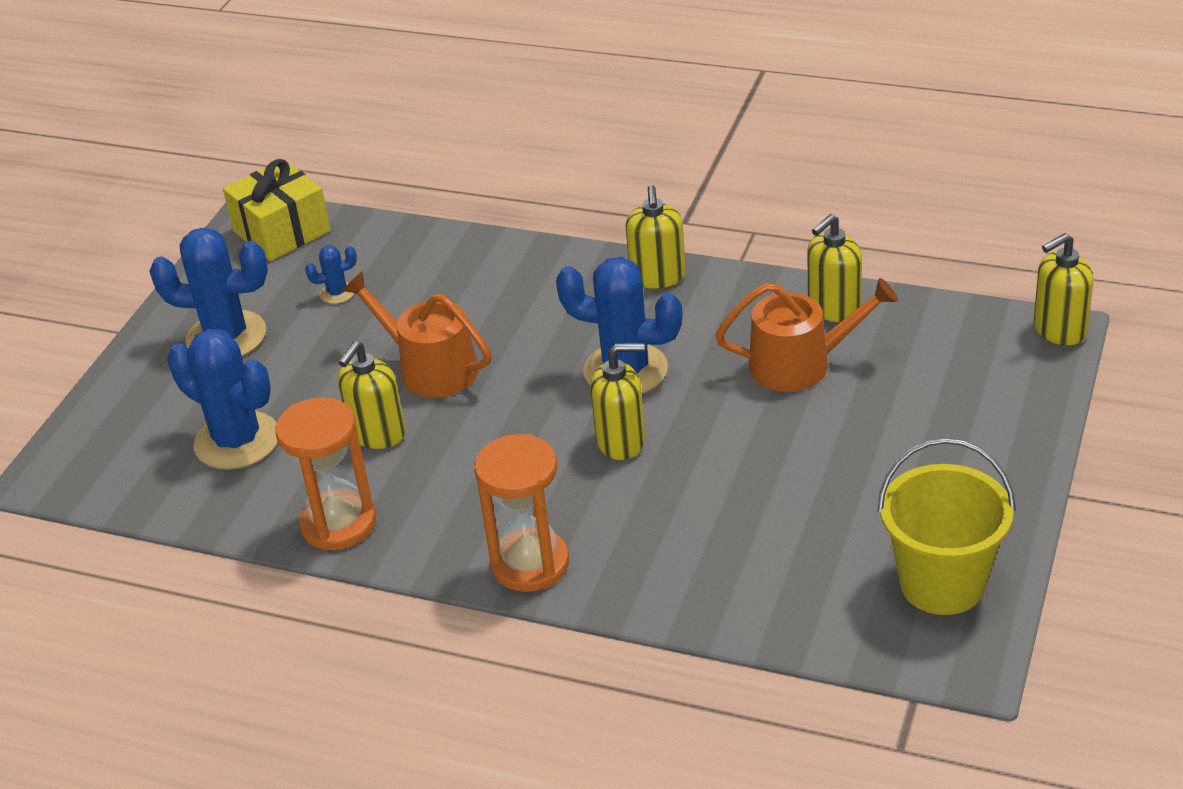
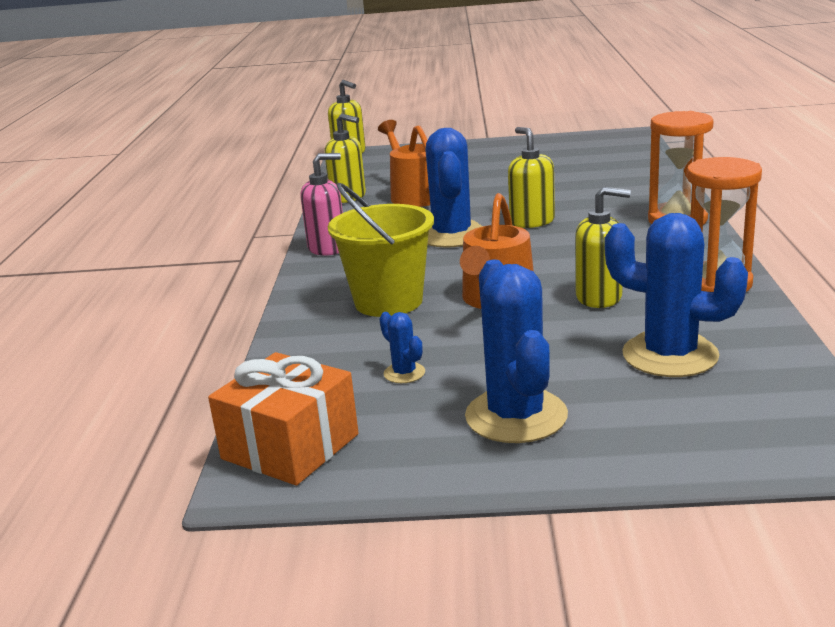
camera: 110 degrees left, 15 degrees down
blue cactus [167,329,278,470] -> blue cactus turned 75 degrees counterclockwise [605,213,748,377]
yellow gift [223,159,331,261] -> orange gift [208,352,359,485]
yellow soap dispenser [626,185,686,289] -> pink soap dispenser [301,153,343,256]
yellow bucket [878,438,1016,615] -> yellow bucket moved to [328,183,434,317]

